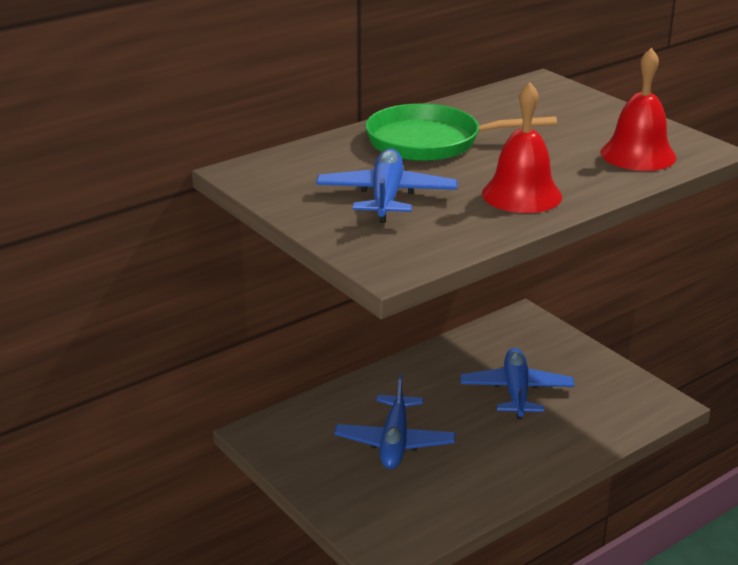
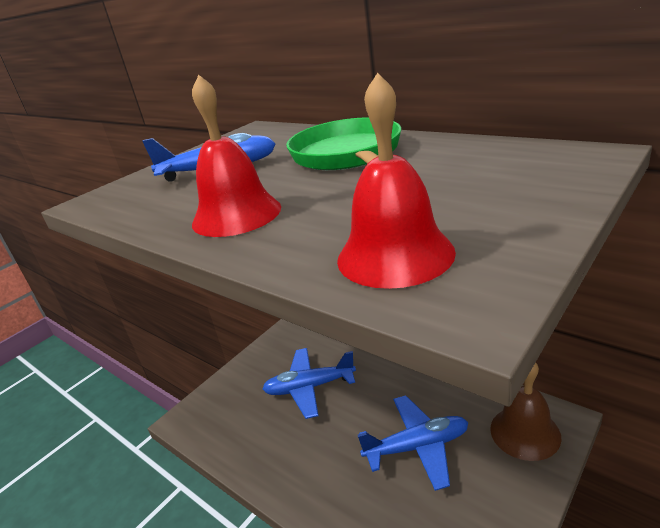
camera: 80 degrees right, 0 degrees up
none -> brown bell [490,363,561,461]

